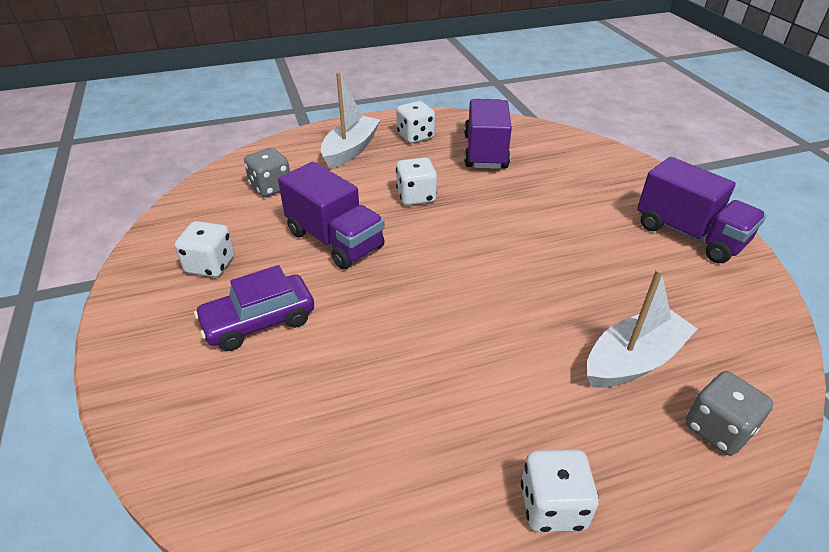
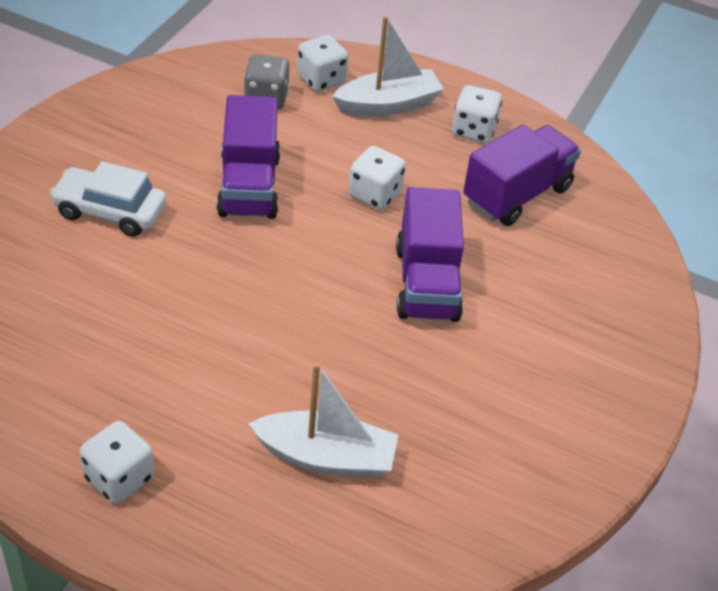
camera: 40 degrees right, 5 degrees up
white dice [175,221,235,277] -> white dice moved to [297,35,348,92]
purple car [194,265,314,351] -> white car [49,161,166,237]
purple truck [637,157,766,263] -> purple truck moved to [396,187,464,322]
grey dice [685,371,773,456] -> none

